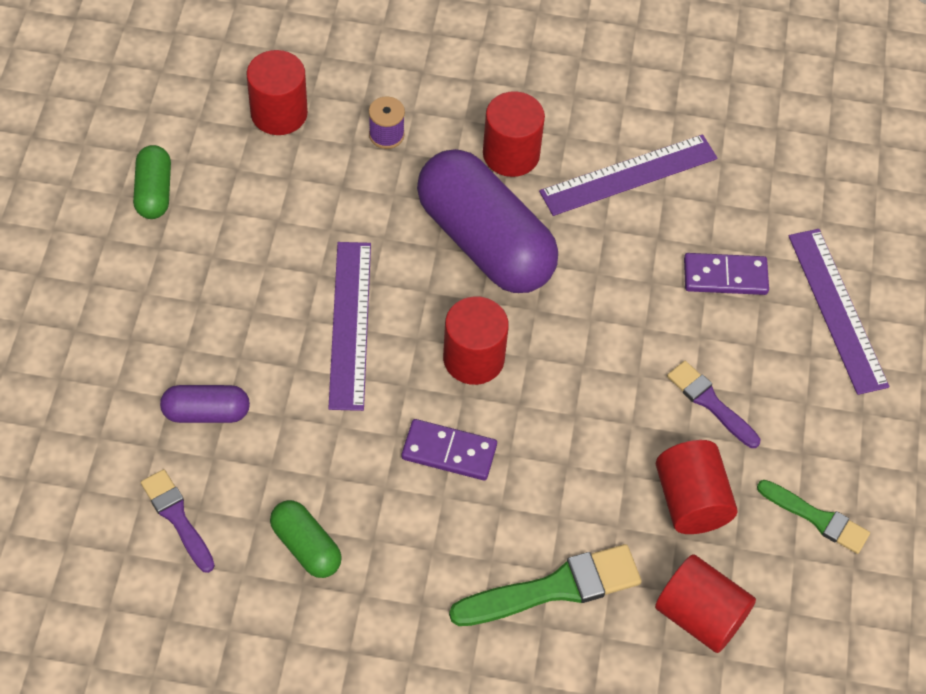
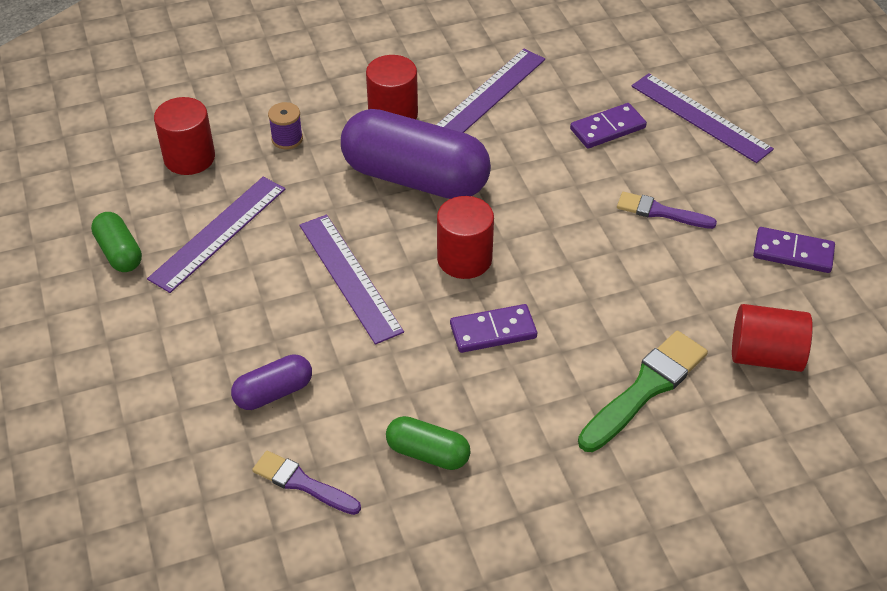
camera: 25 degrees left, 10 degrees down
red cylinder [656,440,737,534] -> none
green brush [757,480,870,554] -> purple domino [753,227,835,273]
none -> purple ruler [147,177,285,293]

